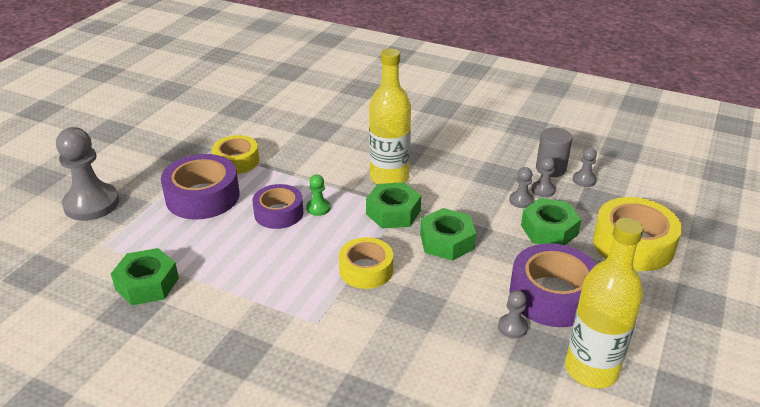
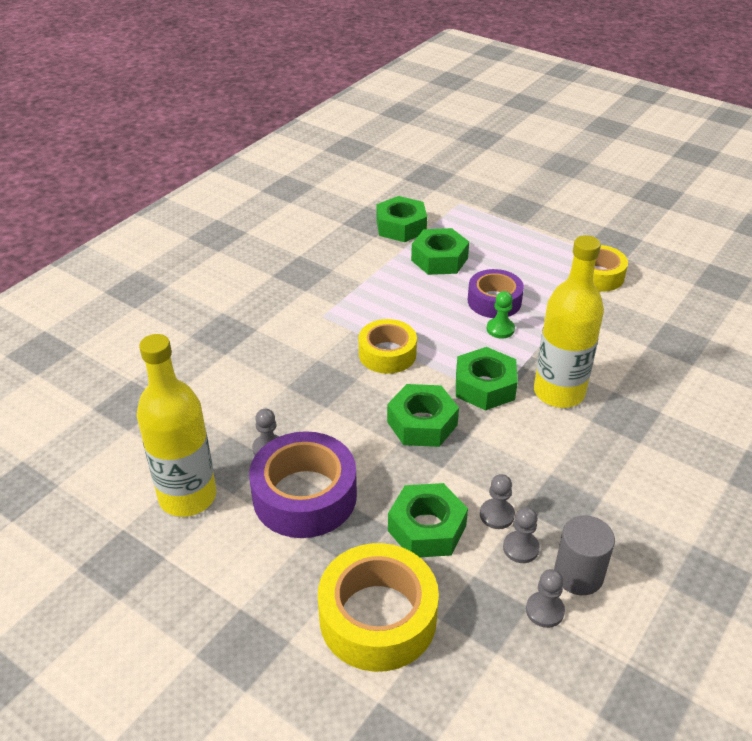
camera: 100 degrees right, 5 degrees up
grey pawn [56,127,119,221] -> none
purple tape [161,154,240,220] -> none
none -> green nut [411,228,469,275]

